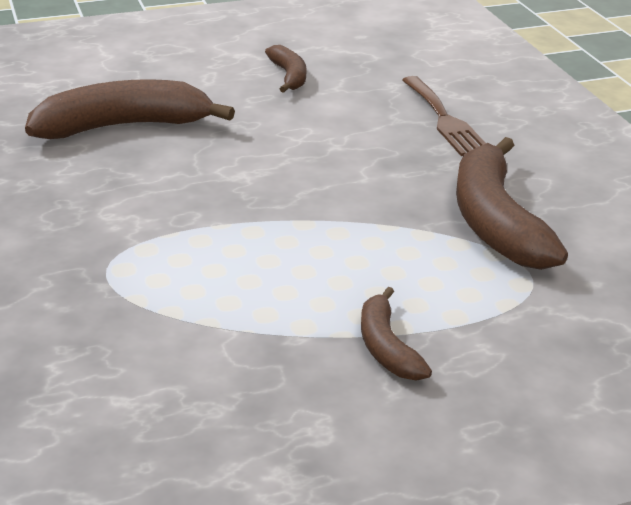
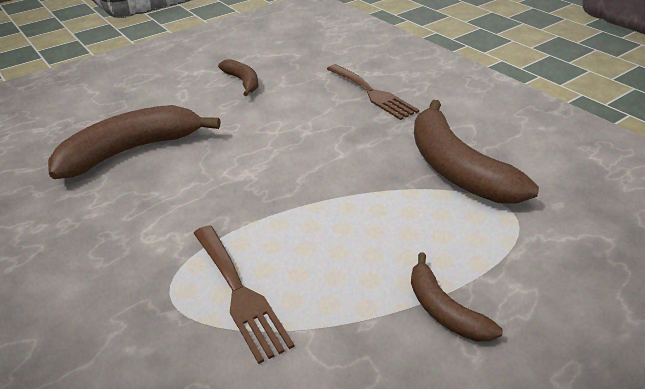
camera: 15 degrees left, 5 degrees up
none -> brown fork [194,225,295,364]

